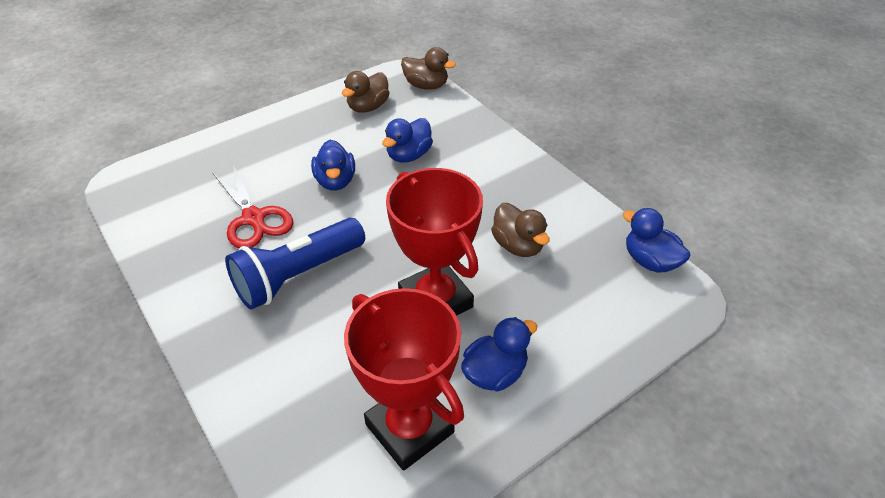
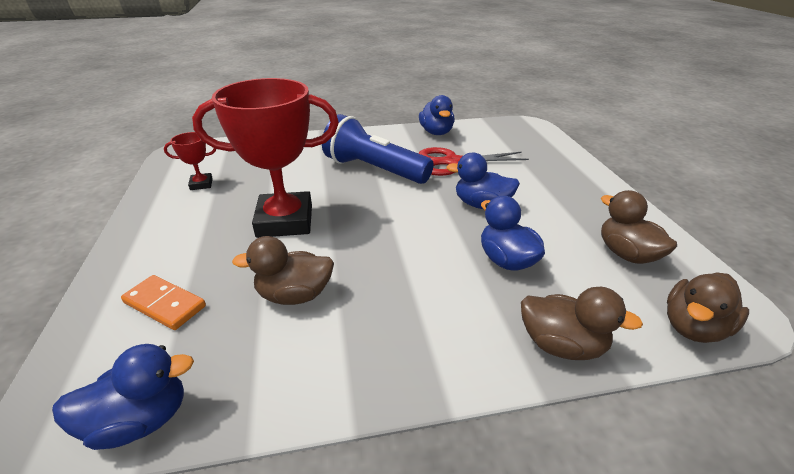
camera: 115 degrees right, 10 degrees down
blue flashlight [225,218,365,309] -> blue flashlight turned 45 degrees counterclockwise [322,114,434,184]
red trophy [344,288,464,471] -> red trophy [164,132,216,190], size x0.43
blue duck [461,317,537,391] -> blue duck moved to [419,95,455,135]
none -> orange domino [121,275,206,330]
none -> brown duck [521,287,643,360]

